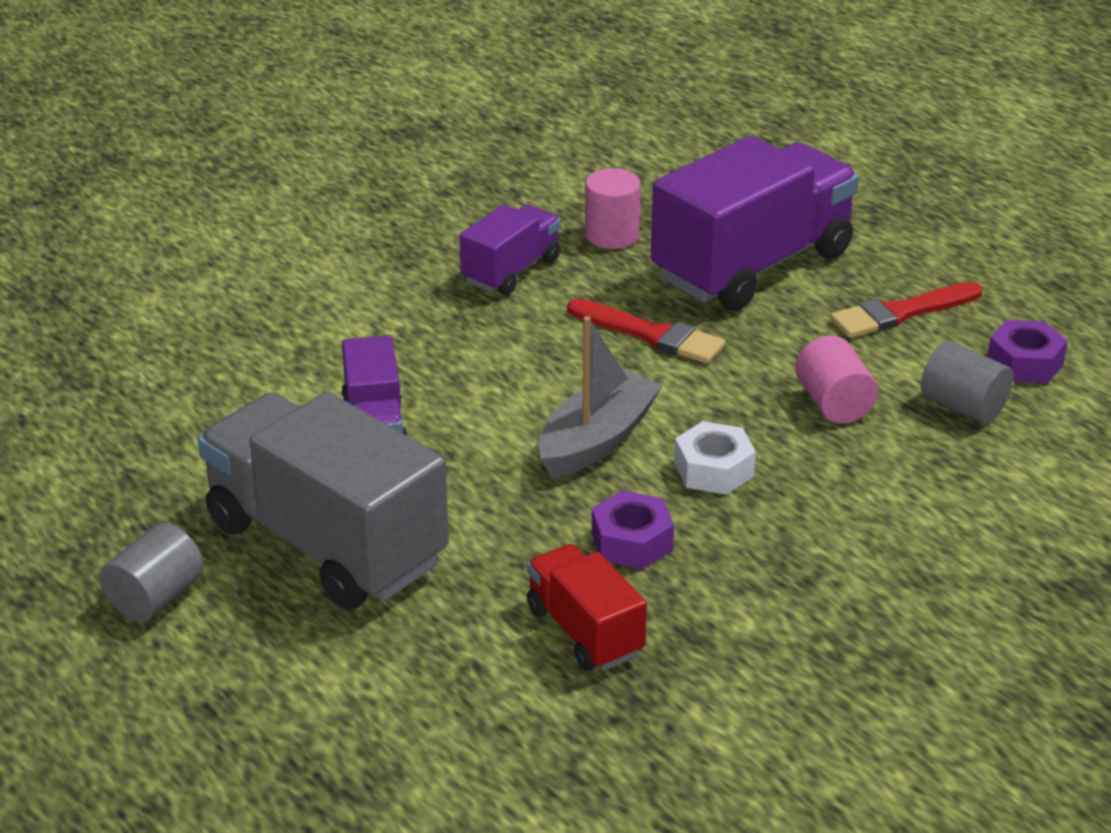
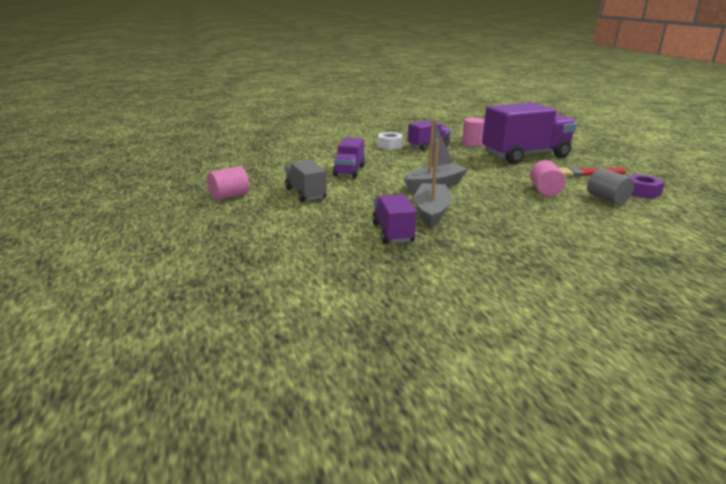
camera: 20 degrees right, 10 degrees down
grey cylinder [100,522,204,622] -> pink cylinder [207,166,249,201]
grey truck [198,392,449,610] -> grey truck [285,160,327,202], size x0.52
red truck [527,544,647,671] -> purple truck [372,194,417,244]
red brush [567,298,725,364] -> none
purple nut [591,490,674,569] -> grey boat [414,139,452,228]
white nut [674,421,756,495] -> white nut moved to [378,132,402,150]

